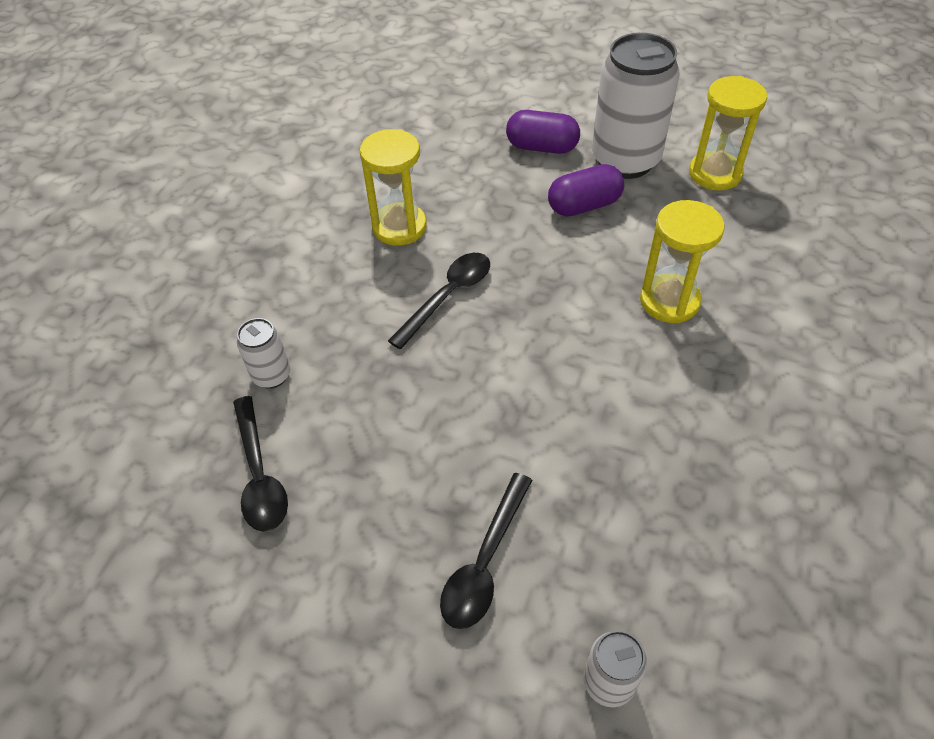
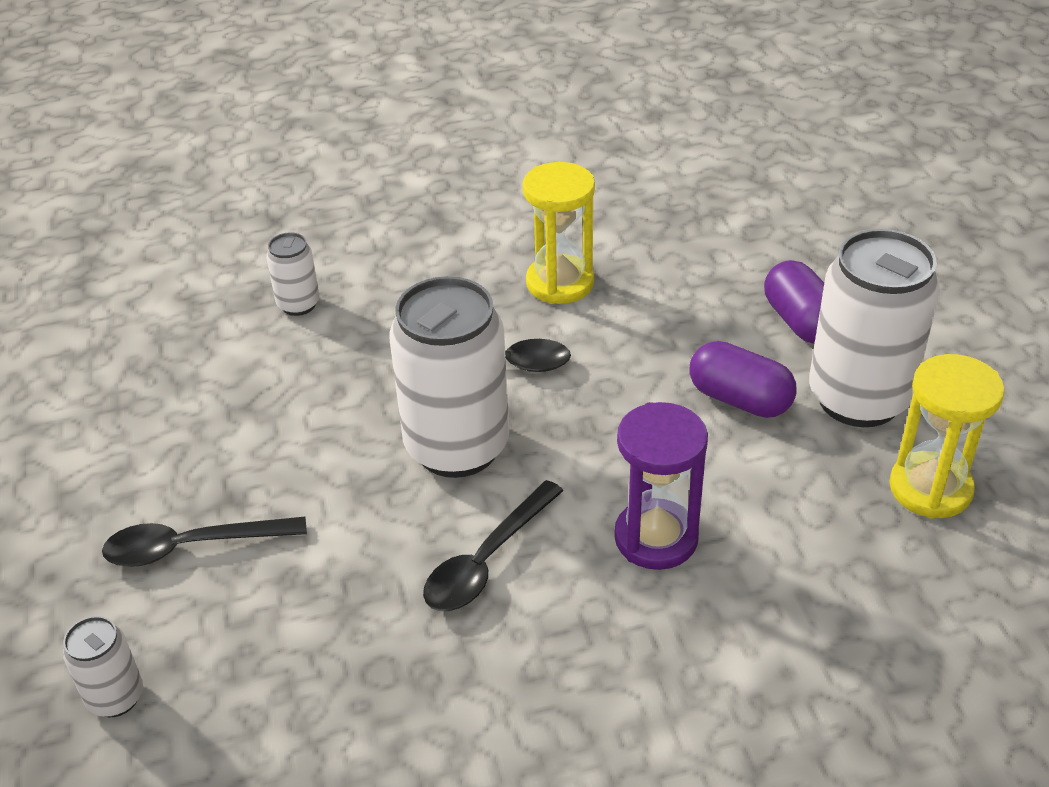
camera: 55 degrees right, 10 degrees down
black spoon [233,396,288,532] -> black spoon moved to [423,480,563,611]
yellow hourglass [640,200,725,323] -> purple hourglass [614,402,708,570]
none -> white can [389,276,509,478]

